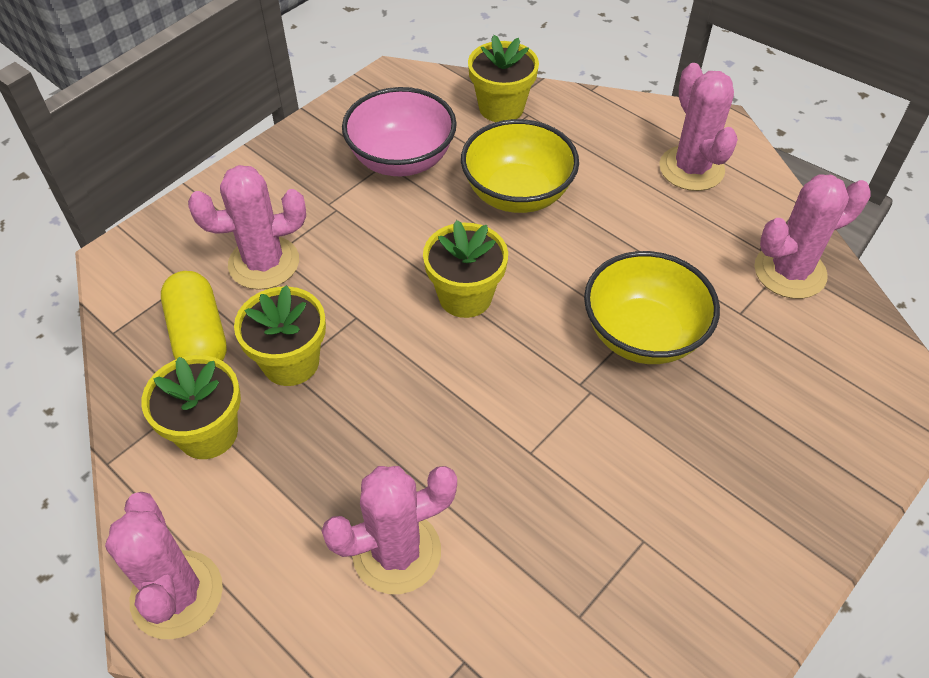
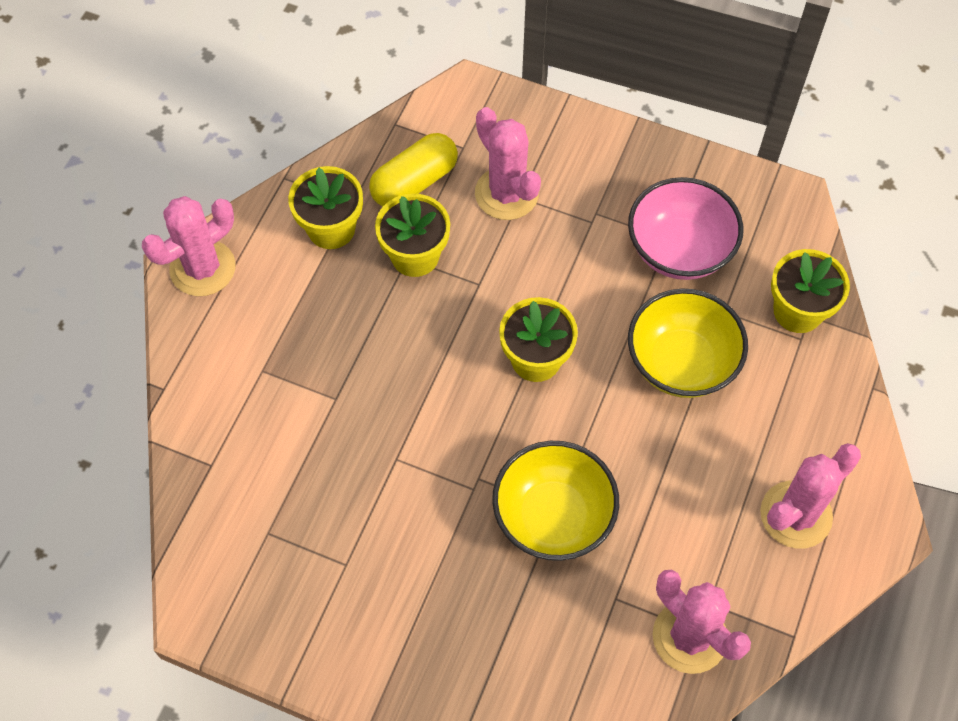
camera: 70 degrees right, 10 degrees up
pink cactus [322,466,457,594] -> none

